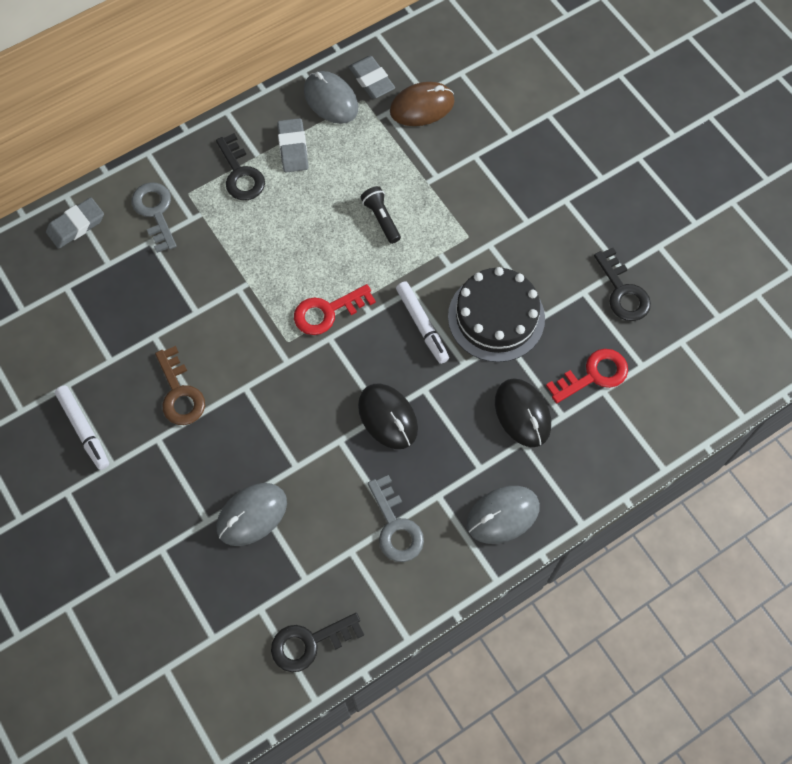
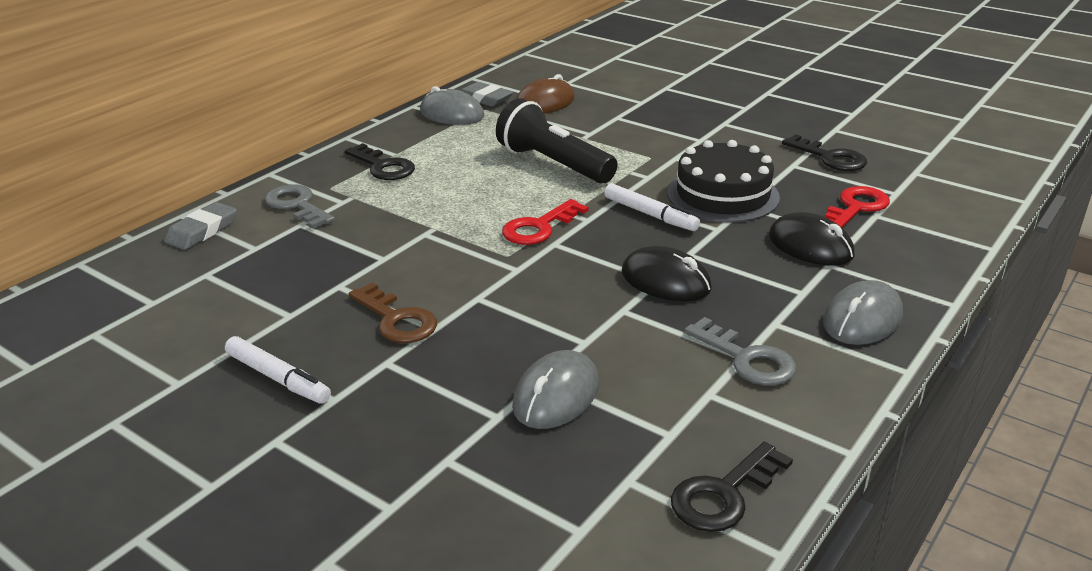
camera: 20 degrees left, 35 degrees down
grey eraser [277,118,308,173] -> none
black flashlight [360,186,401,244] -> black flashlight [496,98,618,183], size x2.02

